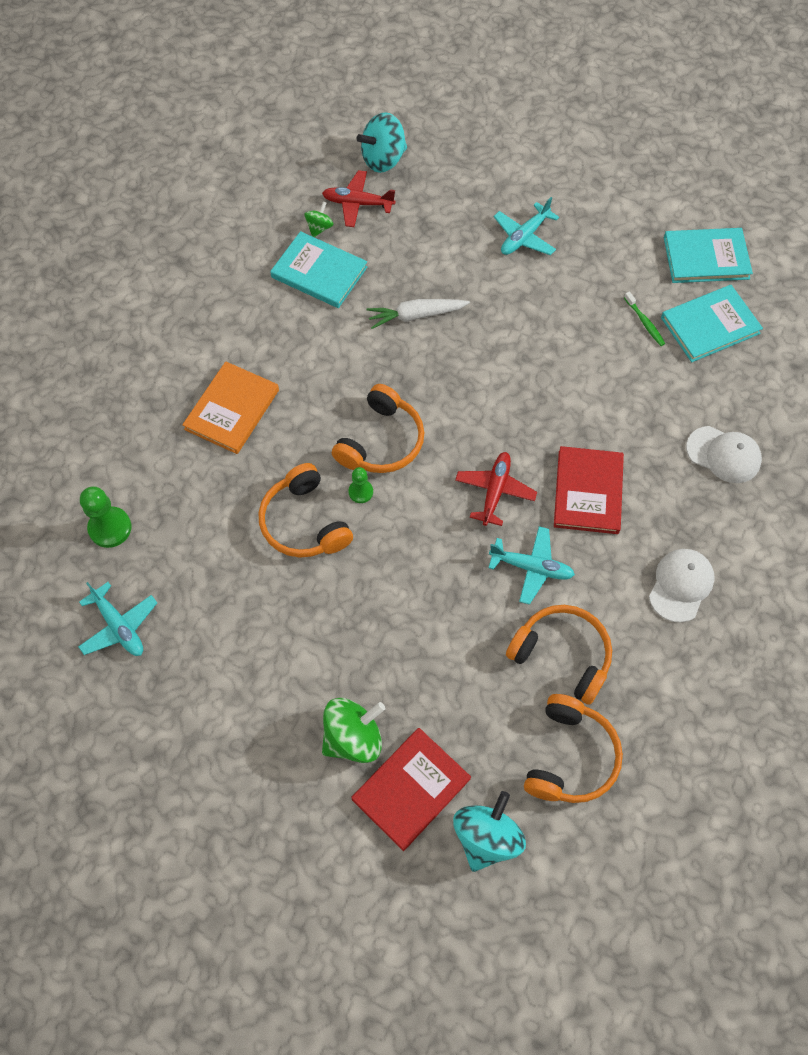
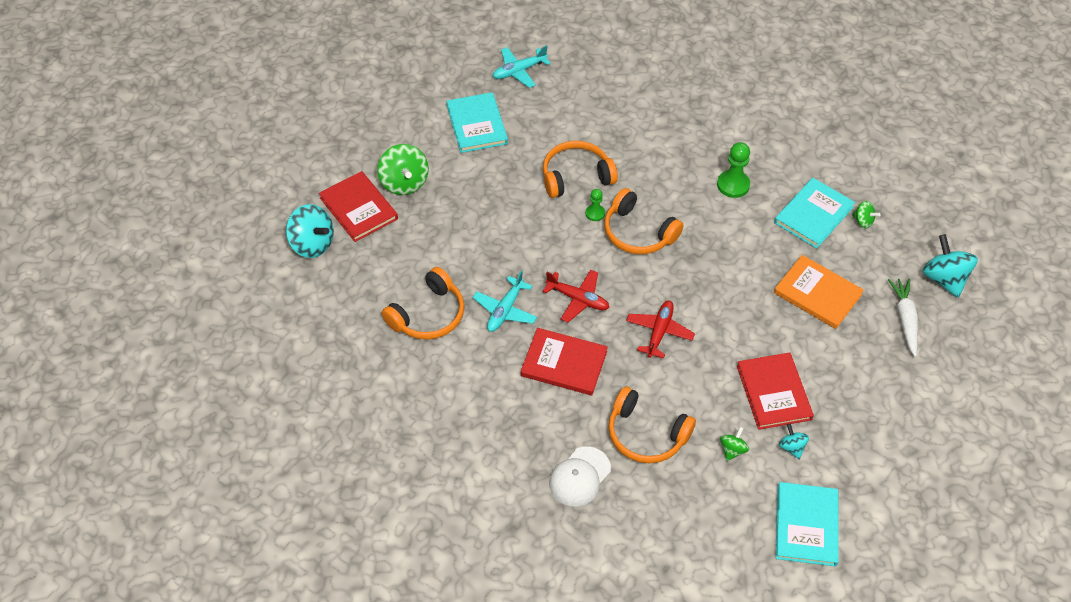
camera: 100 degrees right, 10 degrees down
green pawn [80,486,132,548] -> green pawn moved to [717,142,750,198]
orange book [182,361,279,454] -> orange book moved to [774,255,864,329]
red plane [322,170,395,227] -> red plane moved to [626,300,695,359]
white carrot [367,299,470,329] -> white carrot moved to [888,279,918,357]
turquoise plane [494,197,559,255] -> none
orange headphones [524,694,623,803] -> orange headphones moved to [608,387,696,463]
green toothbrush [624,291,665,346] -> green spinning top [720,427,749,461]
white cap [649,549,715,623] -> none
turquoise book [661,285,763,362] -> turquoise book moved to [446,92,508,153]
none -> red book [737,352,814,430]
none -> turquoise spinning top [779,424,809,459]

